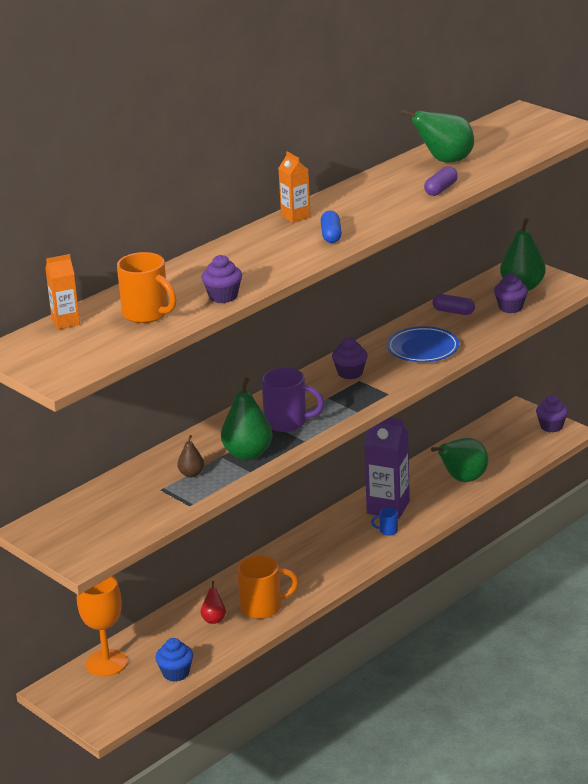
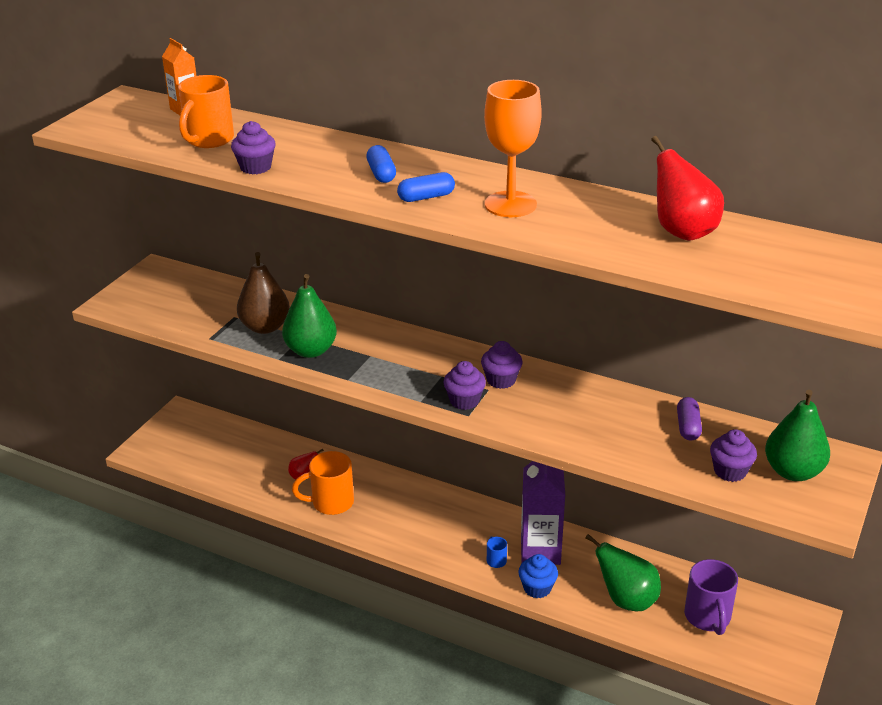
camera: 70 degrees right, 5 degrees up
orange goblet [77,576,128,676] -> orange goblet moved to [484,80,542,217]
blue cupcake [155,638,193,682] -> blue cupcake moved to [518,554,558,598]
brown pear [177,435,204,477] -> brown pear [237,252,290,334], size x1.94
orange mug [237,555,299,619] -> orange mug turned 105 degrees clockwise [292,451,354,515]
purple mug [261,368,324,432] -> purple mug moved to [684,559,738,635]
orange carton [278,151,311,223] -> none
blue plate [387,326,459,362] -> none
green pear [401,110,474,162] -> red pear [651,136,724,241]
purple capsule [424,166,458,196] -> none
purple cupcake [536,395,568,432] -> purple cupcake moved to [443,361,486,410]
none -> blue capsule [366,145,396,183]

